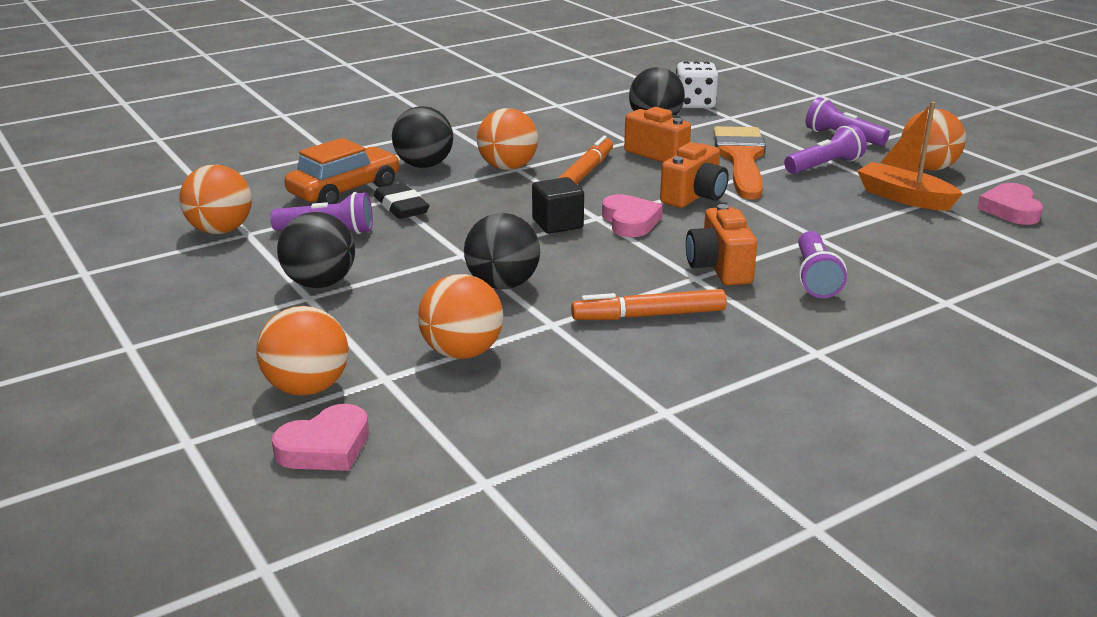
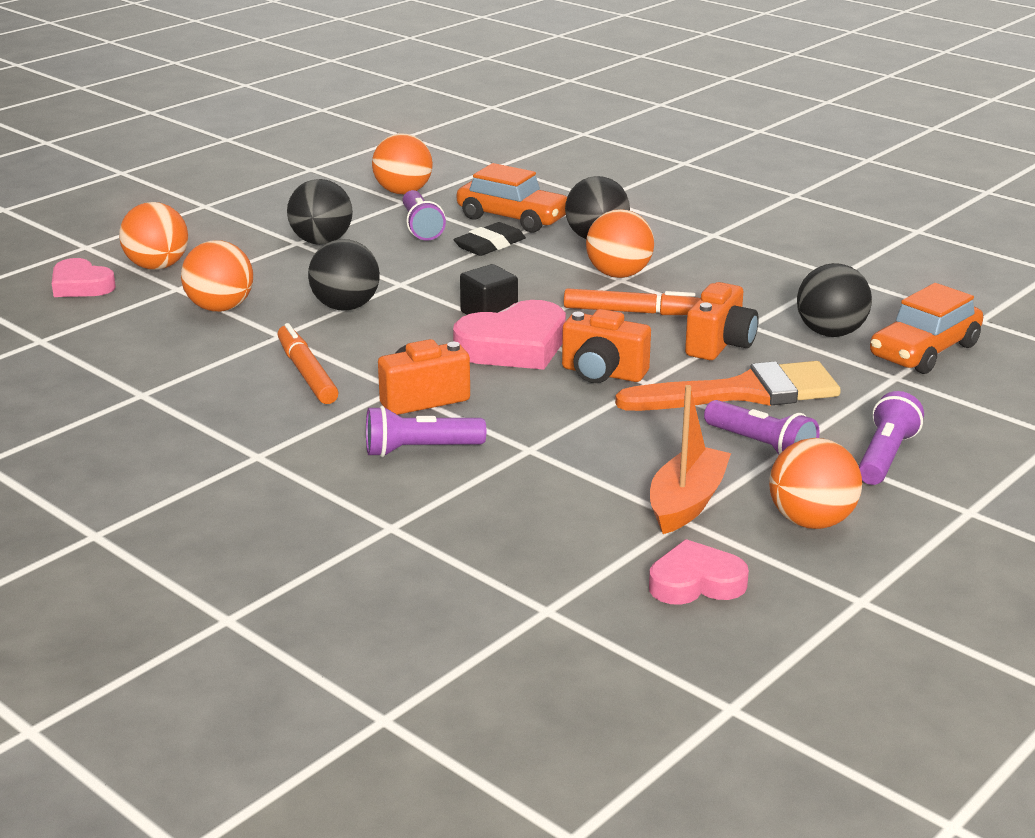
camera: 75 degrees right, 0 degrees up
pink heart [602,194,663,237] -> pink heart [453,300,566,370], size x1.56
white dice [676,61,718,108] -> orange car [870,283,983,374]

